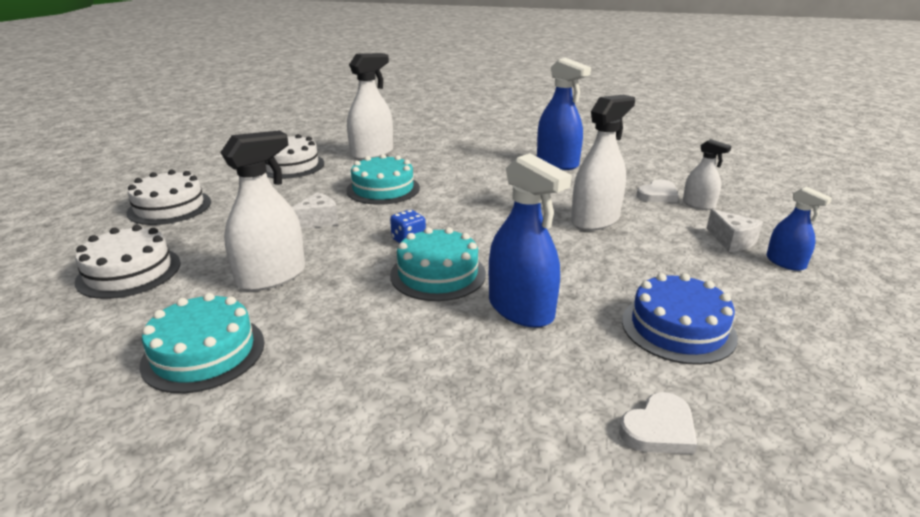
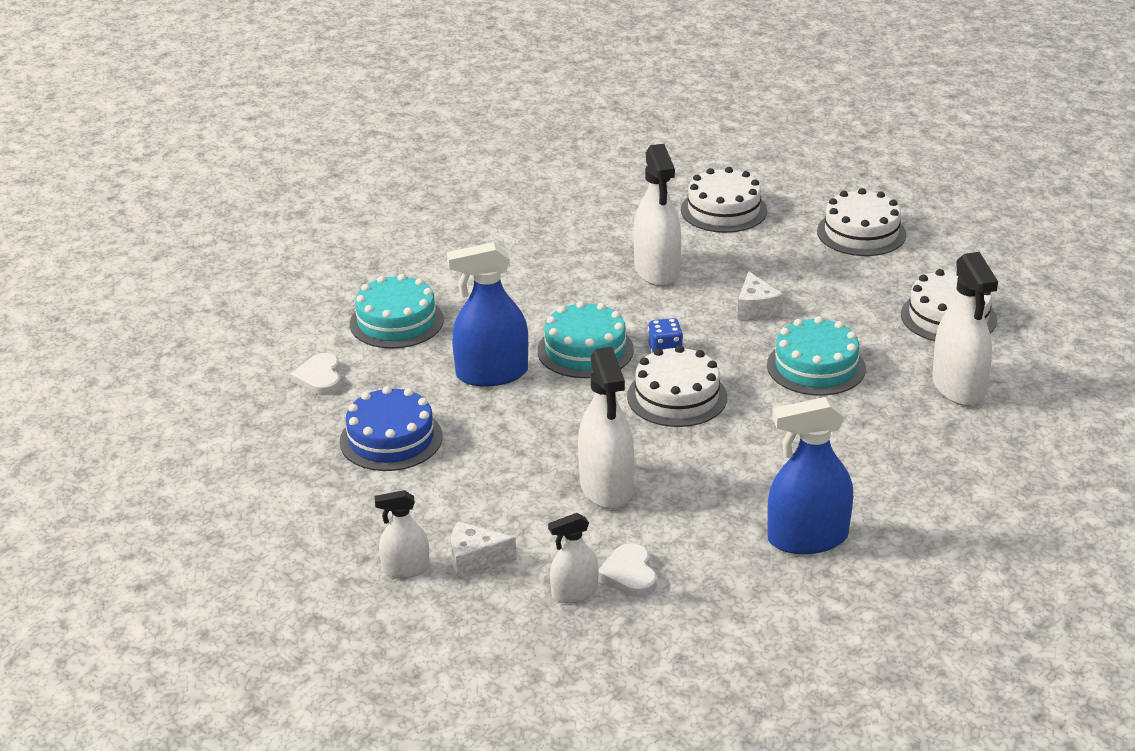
camera: 120 degrees right, 5 degrees up
turquoise cake [139,293,265,393] -> turquoise cake moved to [350,274,444,349]
blue spray bottle [766,187,832,271] -> white spray bottle [375,490,430,578]
none -> white cake [627,345,727,427]

